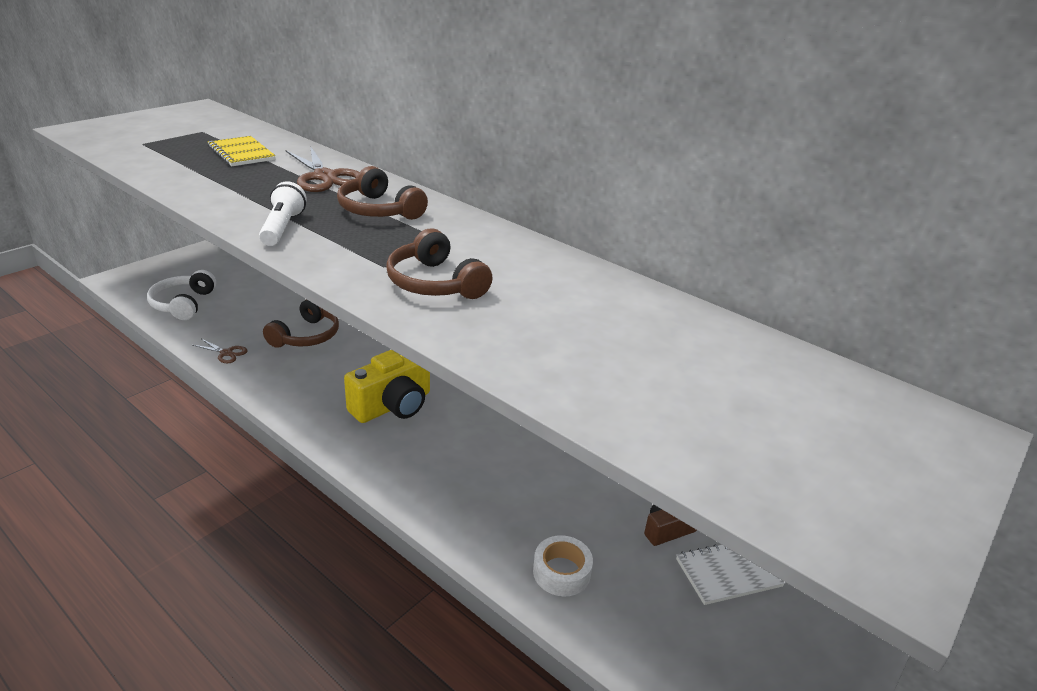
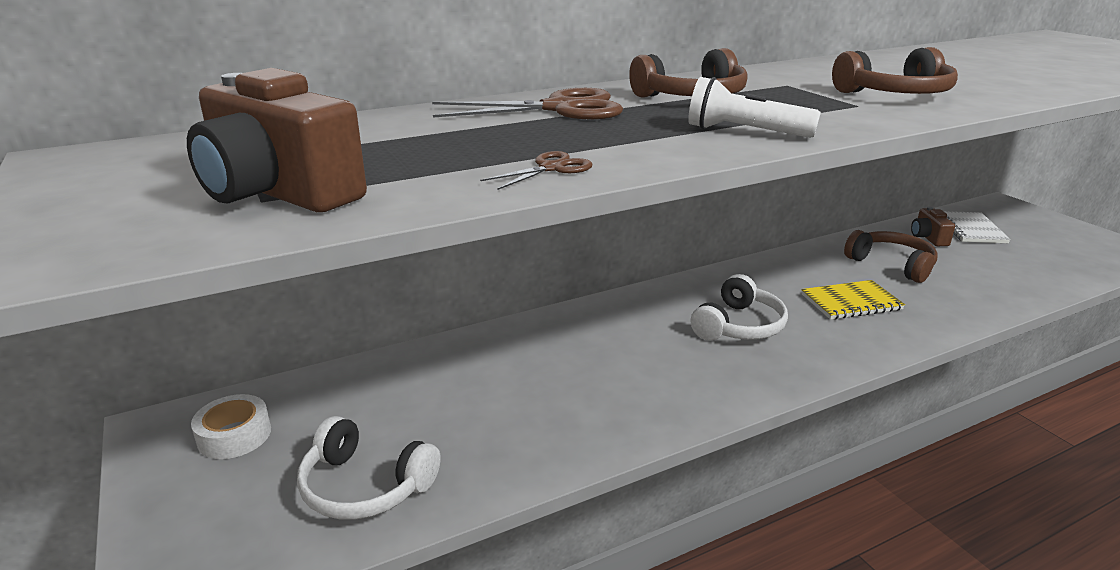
camera: 65 degrees left, 5 degrees down
brown scissors [193,339,248,363] -> brown scissors moved to [480,151,593,190]
yellow notebook [208,136,276,166] -> yellow notebook moved to [801,280,905,320]
brown headphones [263,299,339,348] -> brown headphones moved to [844,230,938,283]
yellow camera [344,350,430,423] -> white headphones [691,274,788,340]
white tape [533,535,593,596] -> white tape moved to [191,394,271,459]
none -> brown camera [187,68,367,212]

